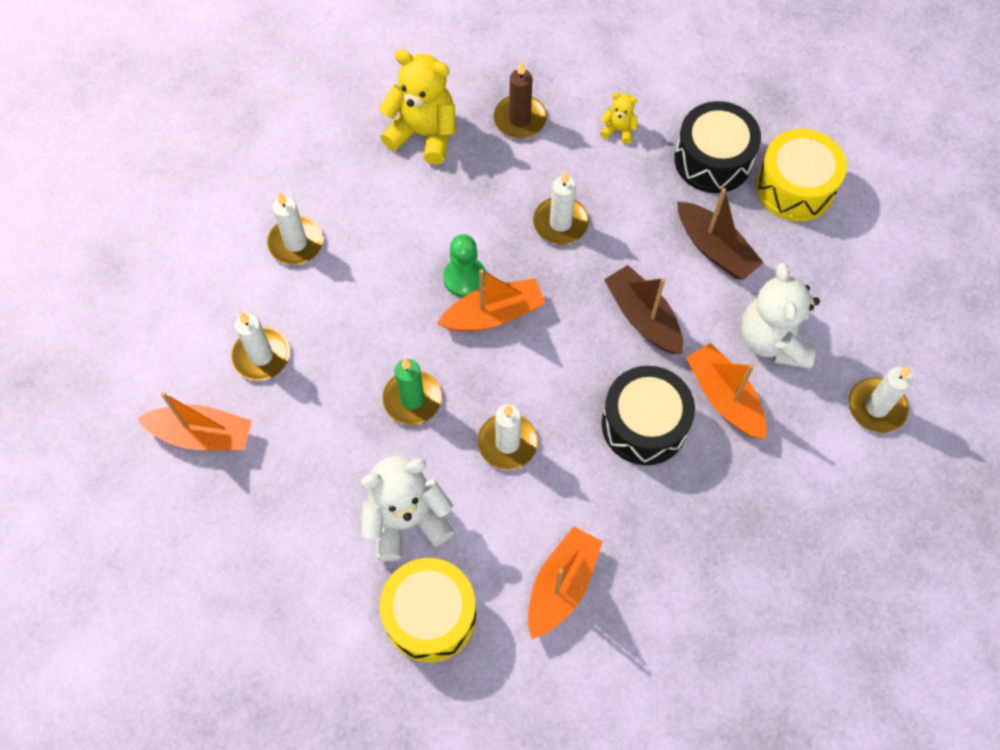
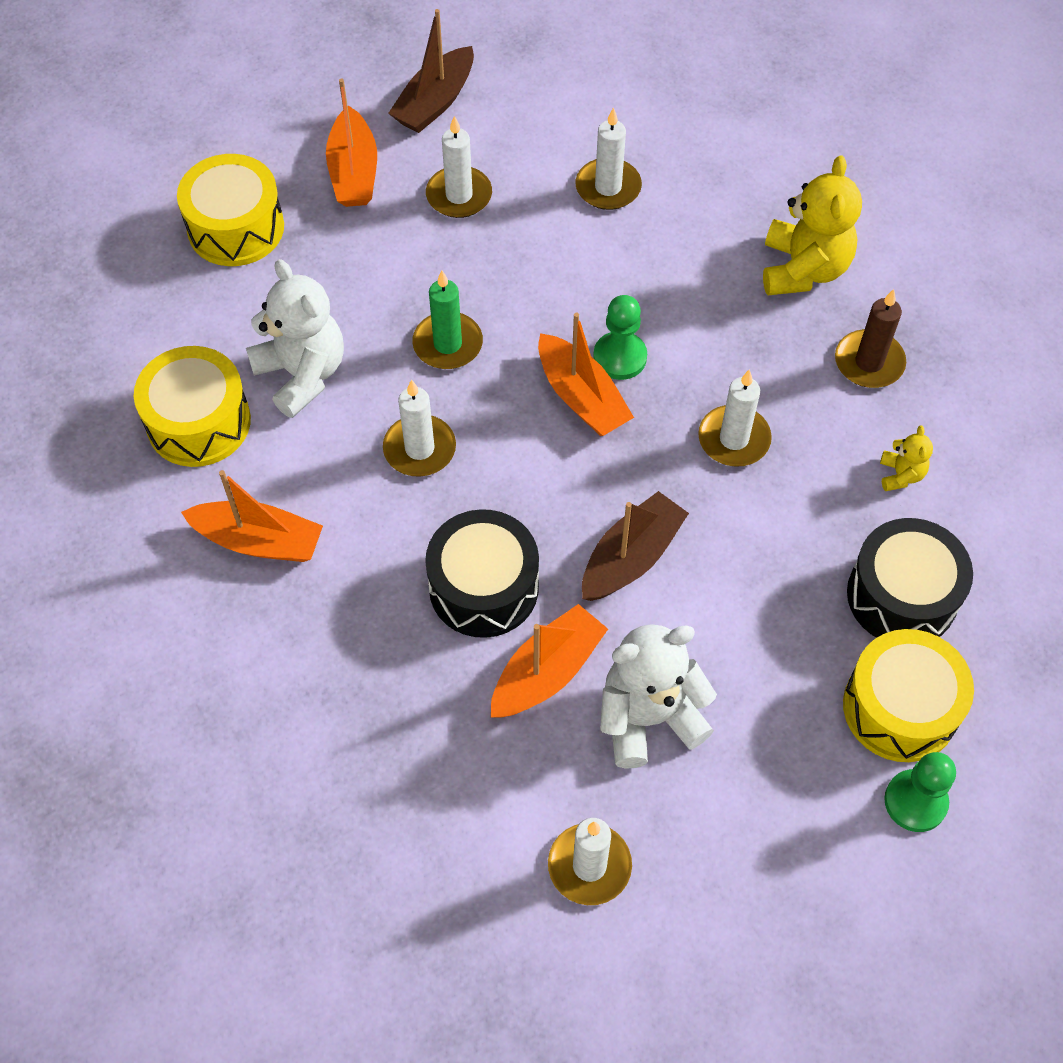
camera: 75 degrees right, 5 degrees down
brown boat [677,188,764,280] -> brown boat moved to [388,9,474,133]
none -> yellow drum [177,154,284,266]
none -> green pawn [884,752,956,832]

